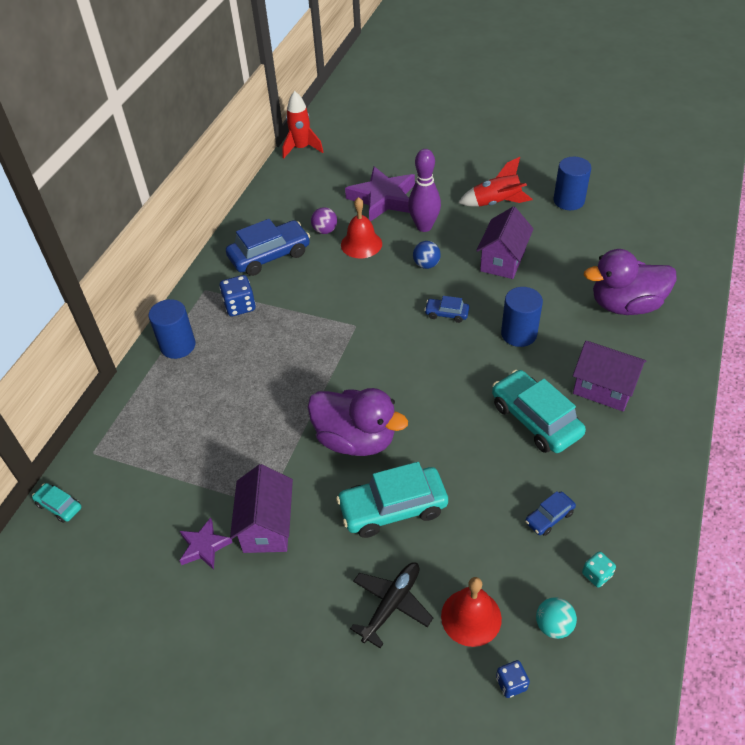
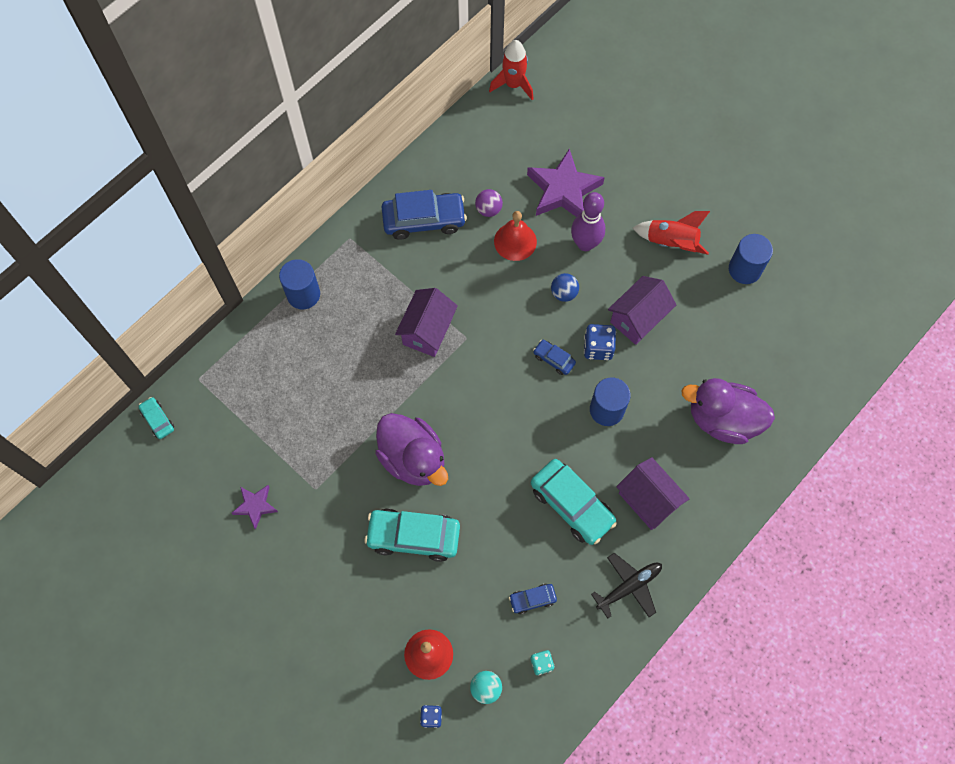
camera: 20 degrees right, 20 degrees up
blue dice [219,275,256,316] -> blue dice moved to [584,324,616,360]
purple house [230,464,293,553] -> purple house moved to [395,288,458,357]
black plane [350,562,433,648] -> black plane moved to [591,553,662,618]
turquoise car [492,370,586,453] -> turquoise car turned 150 degrees clockwise [531,459,617,545]

